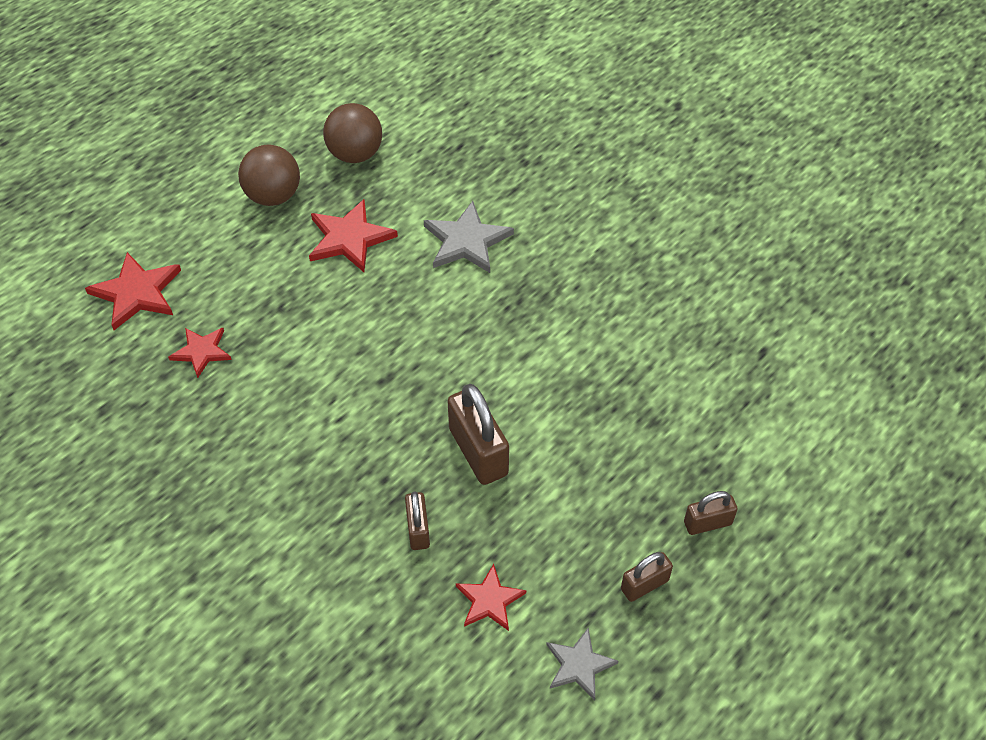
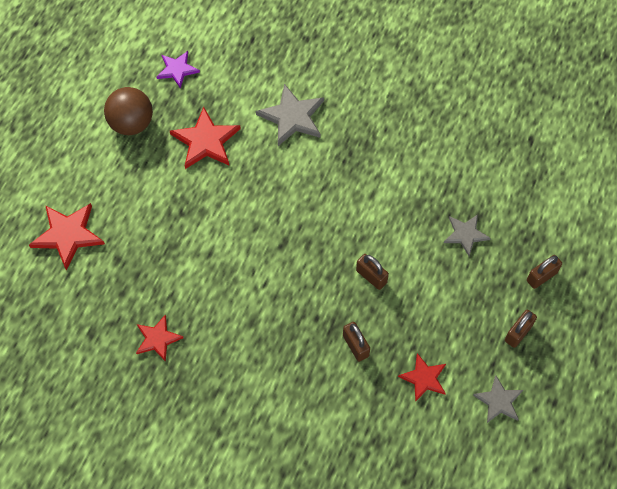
camera: 20 degrees left, 10 degrees up
red star [168,328,232,378] -> red star moved to [136,314,183,362]
brown ball [323,103,382,163] -> purple star [156,51,200,89]
brown padlock [448,384,509,485] -> brown padlock [356,254,389,290], size x0.57
none -> grey star [444,214,491,256]

